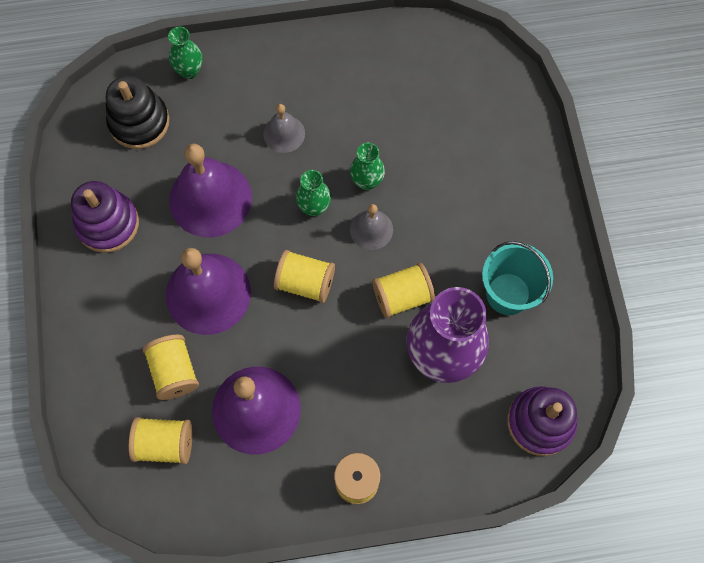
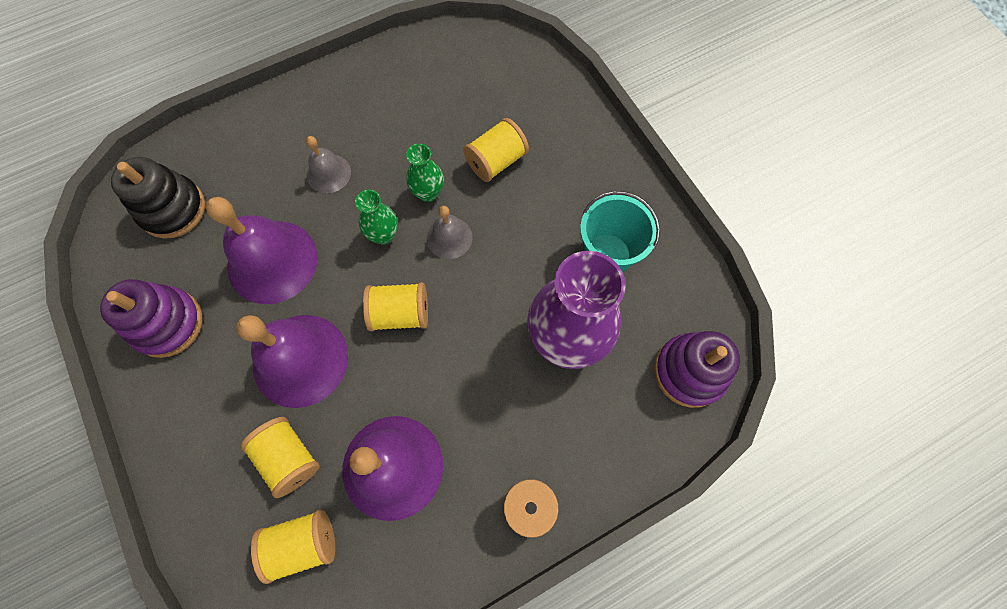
camera: 20 degrees left, 0 degrees up
green vase [168,27,203,79] -> none
yellow spool [372,263,435,318] -> yellow spool moved to [463,118,529,182]

